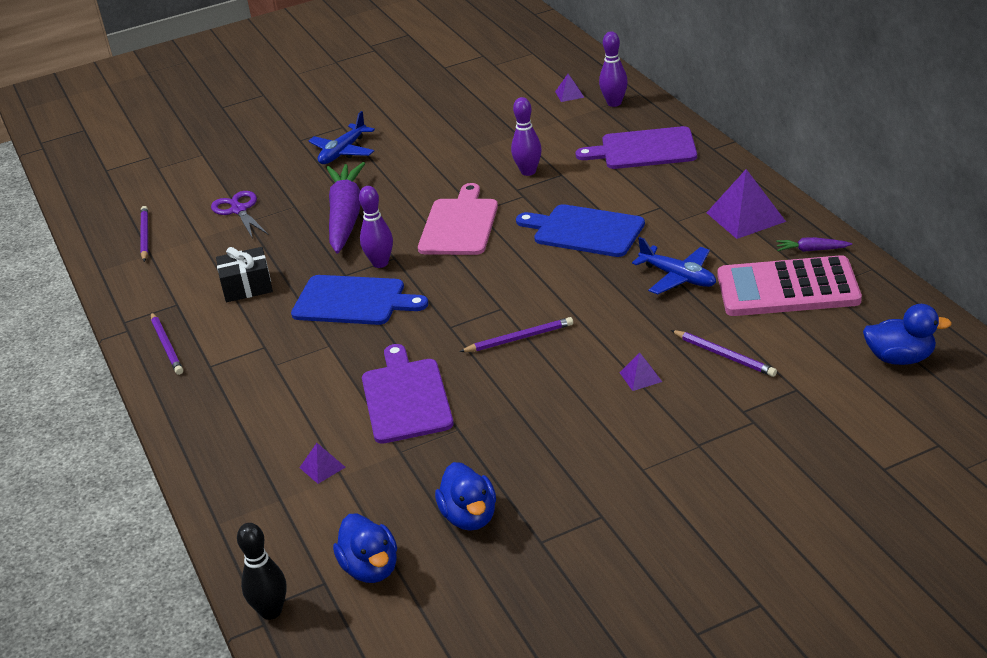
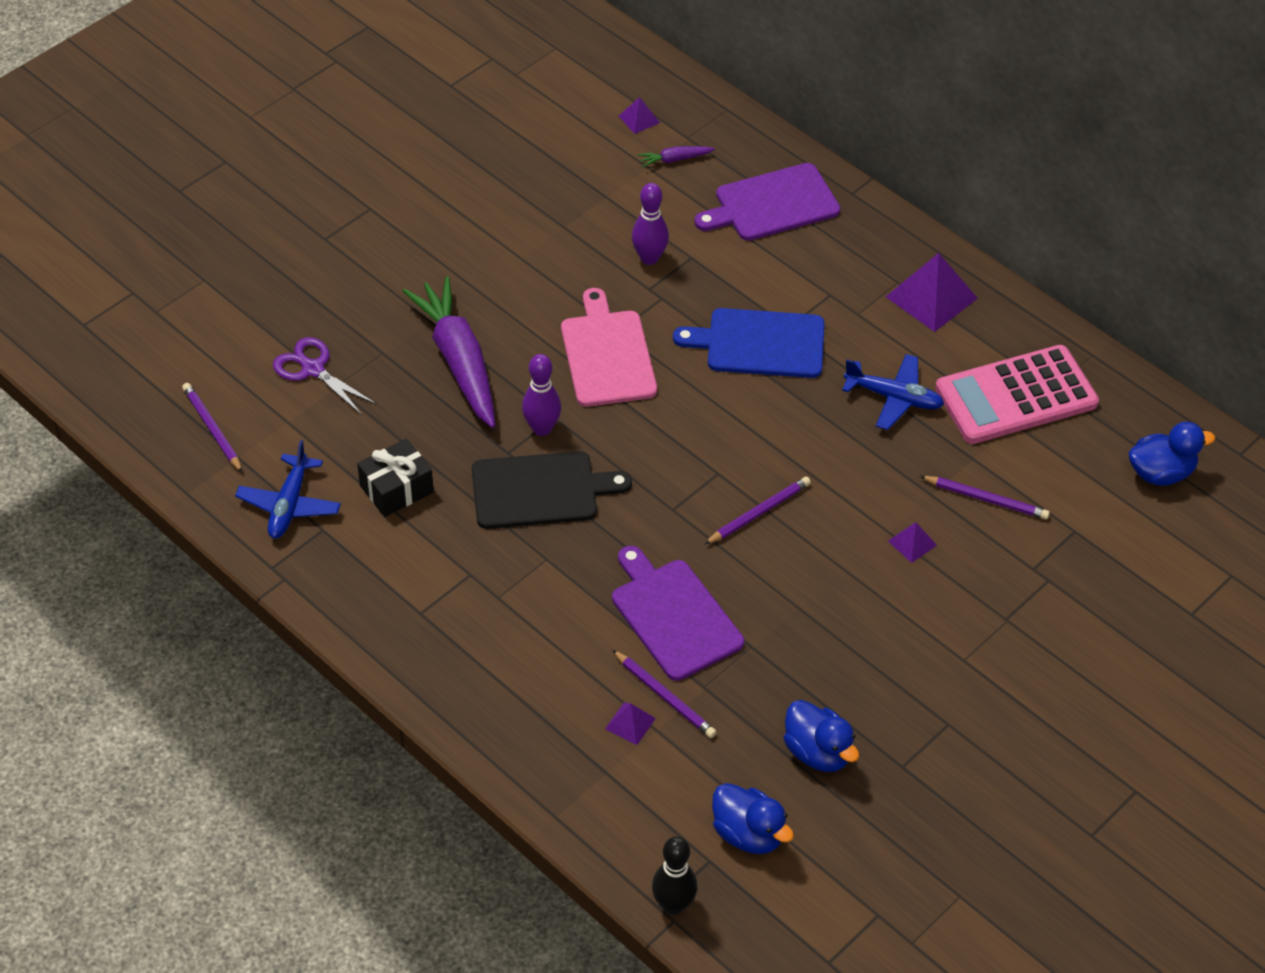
camera: 25 degrees left, 15 degrees up
purple pencil [151,312,183,375] -> purple pencil moved to [612,650,716,738]
blue cutting board [291,275,428,325] -> black cutting board [472,451,632,529]
blue plane [309,111,375,164] -> blue plane moved to [235,440,341,539]
purple bowling pin [599,31,628,107] -> none
purple carrot [776,237,852,252] -> purple carrot moved to [638,146,715,167]

